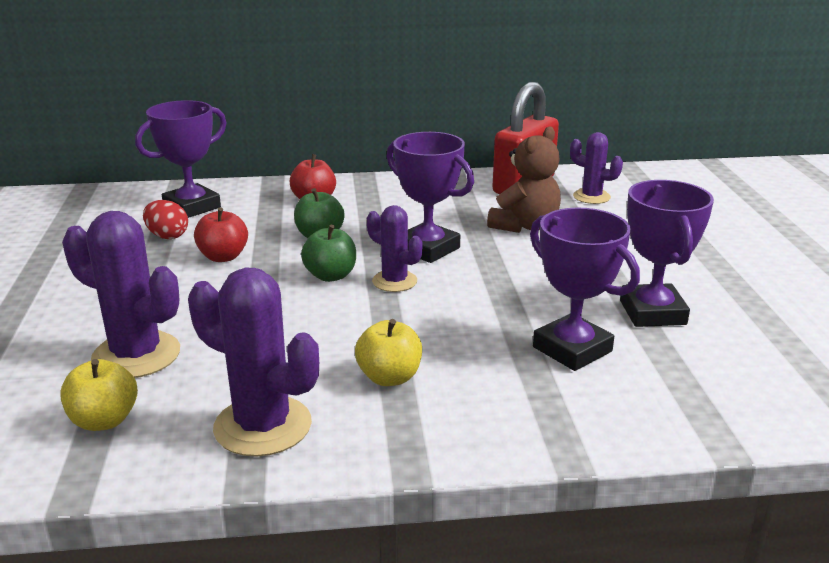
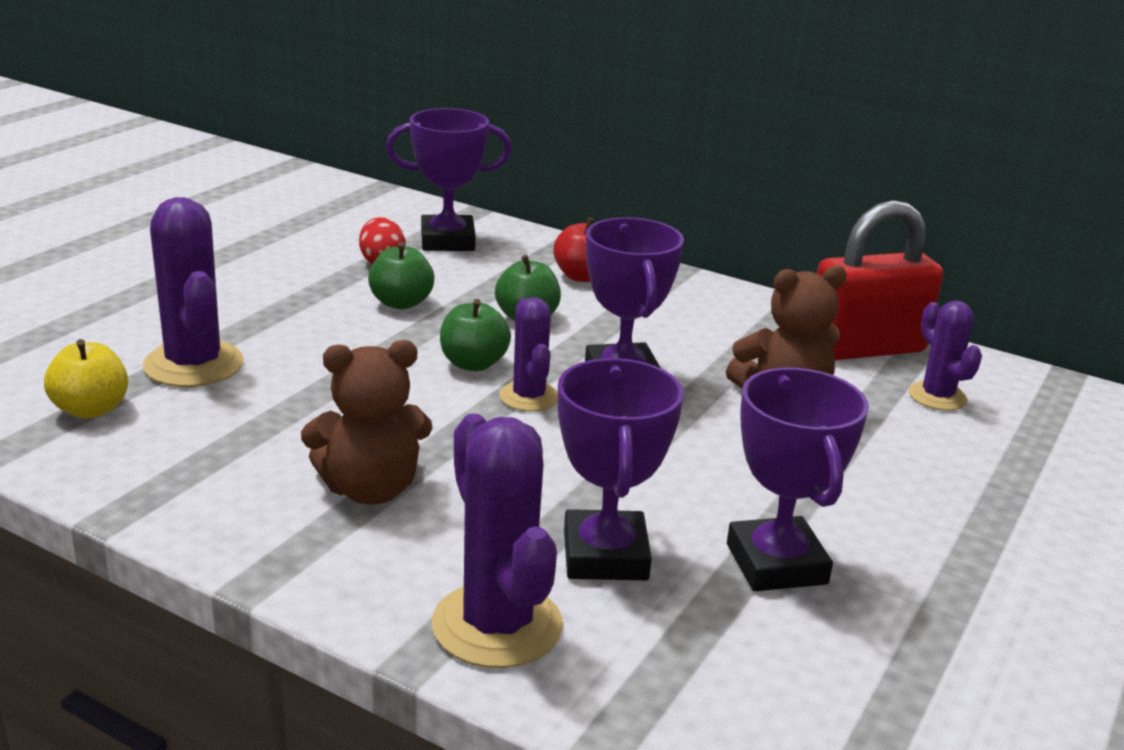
camera: 35 degrees right, 0 degrees up
purple cactus [188,267,319,457] -> purple cactus moved to [432,414,563,668]
red apple [194,207,248,262] -> green apple [368,242,434,309]
yellow apple [355,319,422,386] -> brown teddy bear [301,340,433,505]
purple trophy [620,180,714,327] -> purple trophy turned 45 degrees counterclockwise [727,368,869,591]

